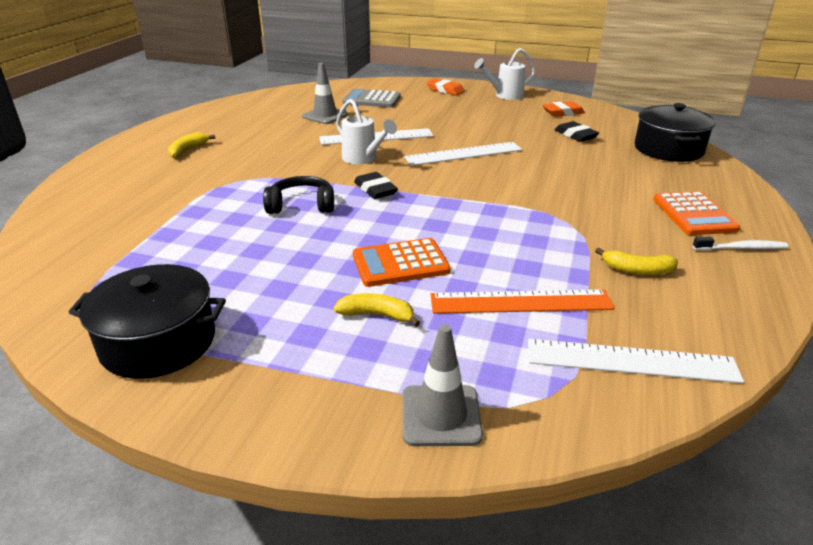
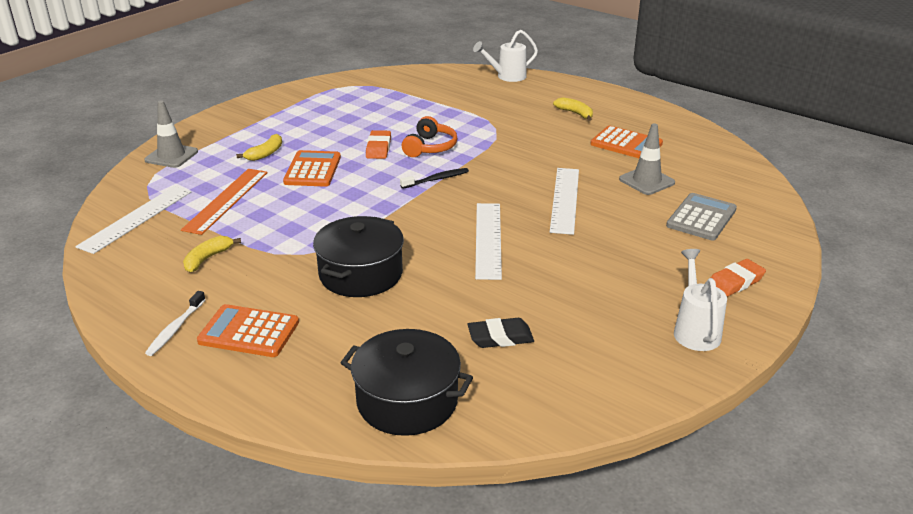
camera: 110 degrees right, 0 degrees up
black pot [68,264,226,379] -> black pot moved to [313,216,404,297]
black headphones [263,176,334,214] -> orange headphones [402,116,457,157]
white watering can [336,99,397,164] -> white watering can moved to [473,30,538,82]
black eraser [354,172,398,199] -> black toothbrush [400,168,469,189]
orange eraser [542,101,585,117] -> orange eraser moved to [366,130,391,159]
none -> orange calculator [591,126,663,158]

